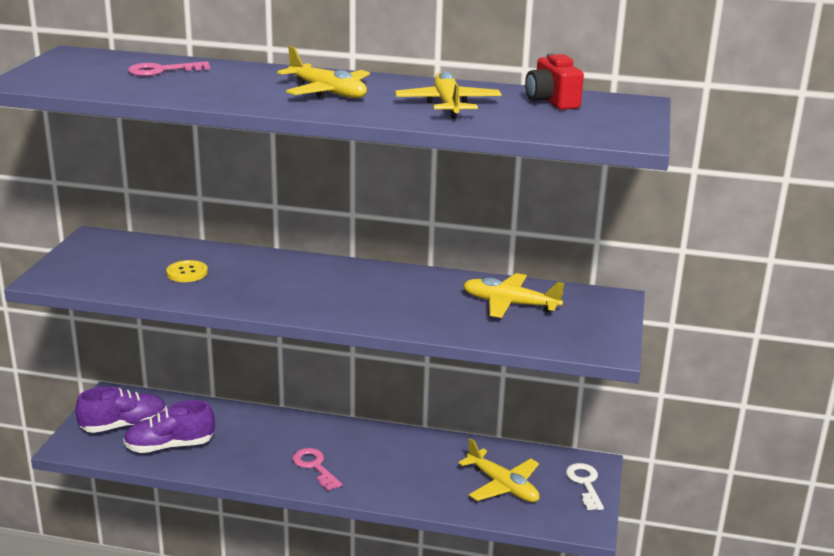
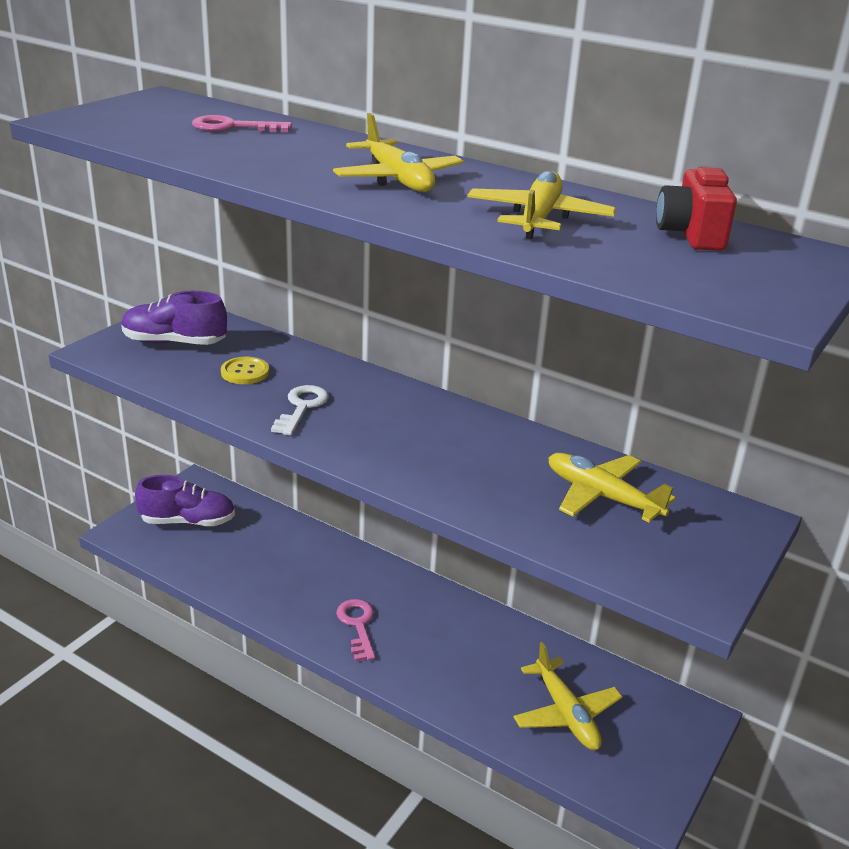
camera: 20 degrees right, 5 degrees up
purple shoe [123,400,215,453] -> purple shoe moved to [121,291,227,345]
white key [566,463,604,510] -> white key moved to [271,385,329,436]

